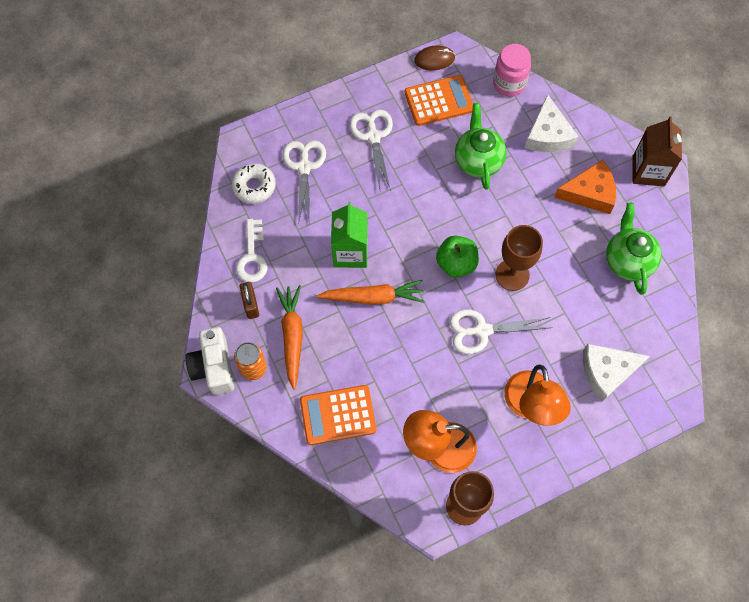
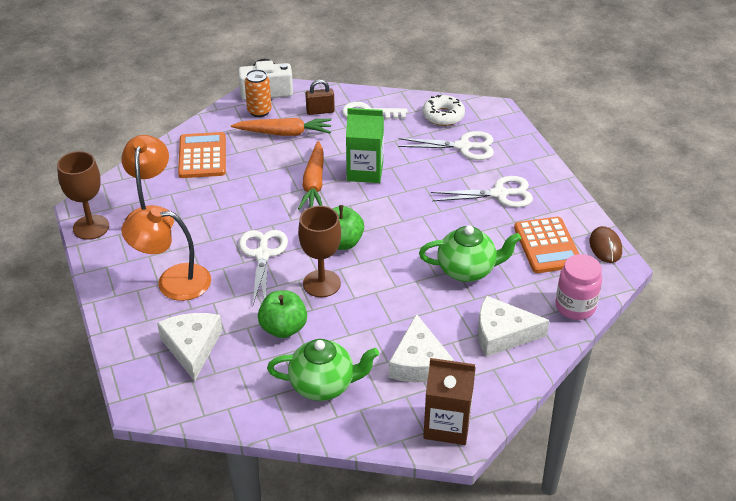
camera: 95 degrees right, 25 degrees down
orange cheese [554,160,616,214] -> white cheese [389,314,454,382]
none -> green apple [258,290,307,338]

